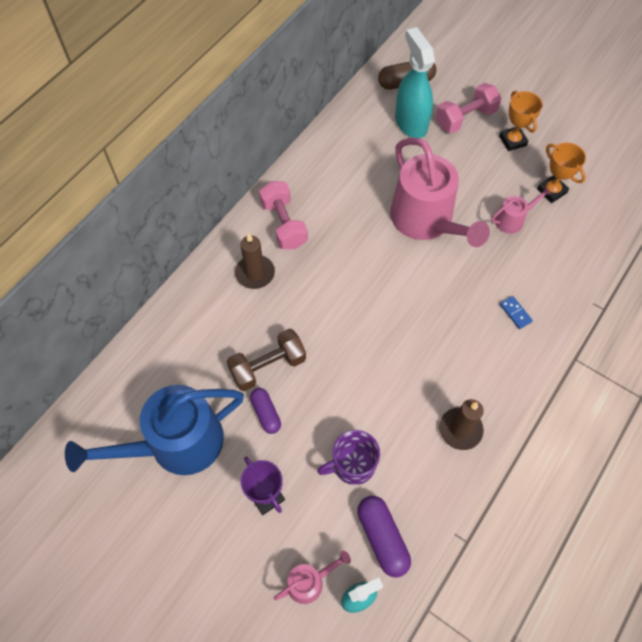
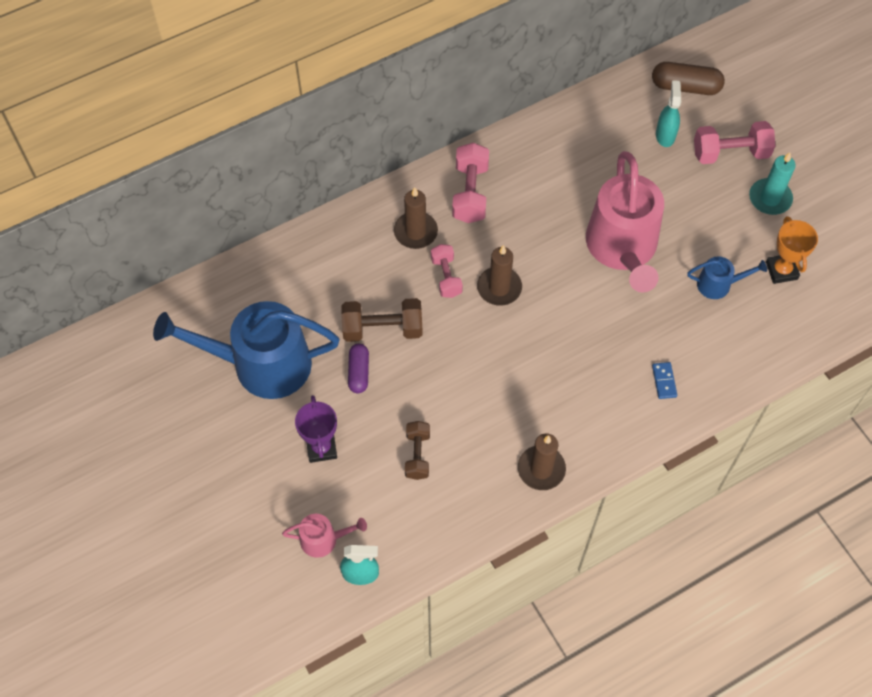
camera: 25 degrees right, 0 degrees up
purple mug [317,430,380,485] -> brown dumbbell [405,421,430,480]
purple capsule [357,496,411,577] -> none
turquoise spray bottle [395,27,435,138] -> turquoise spray bottle [656,80,681,147], size x0.57
pink watering can [491,186,552,234] -> blue watering can [687,256,767,299]
orange trophy [499,91,543,151] -> turquoise candle [749,152,796,215]
none -> pink dumbbell [431,244,463,298]
none -> brown candle [477,245,522,306]

